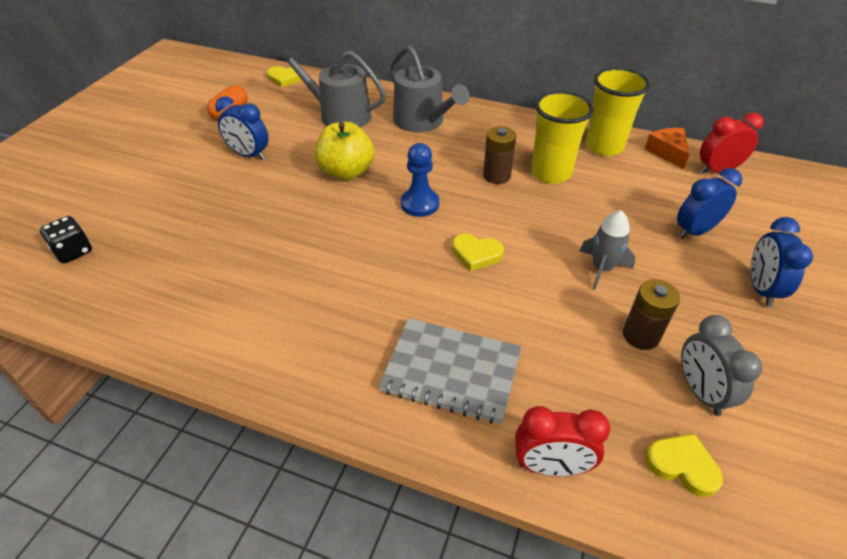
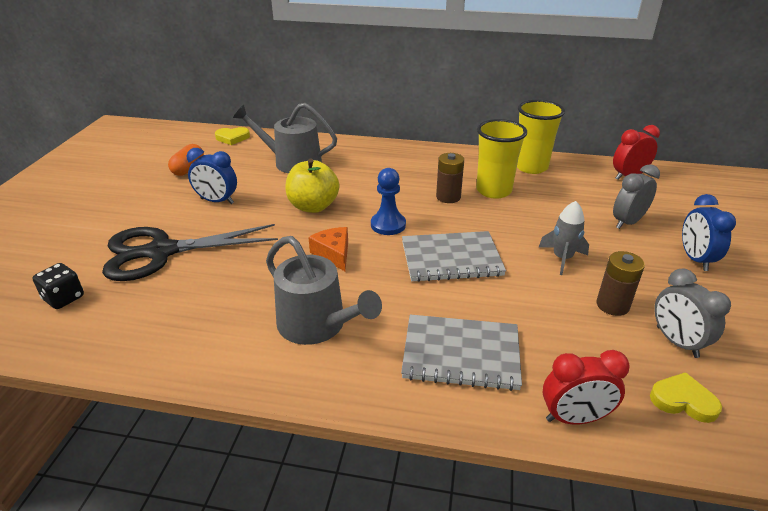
camera: 10 degrees left, 10 degrees down
grey watering can [390,45,470,132] -> grey watering can moved to [266,236,382,345]
yellow heart [452,233,504,271] -> grey notebook [402,231,506,282]
orange cheese [645,128,690,169] -> orange cheese moved to [308,227,348,271]
blue clock [677,168,742,239] -> grey clock [613,164,660,229]
none -> black scissors [102,224,278,281]

